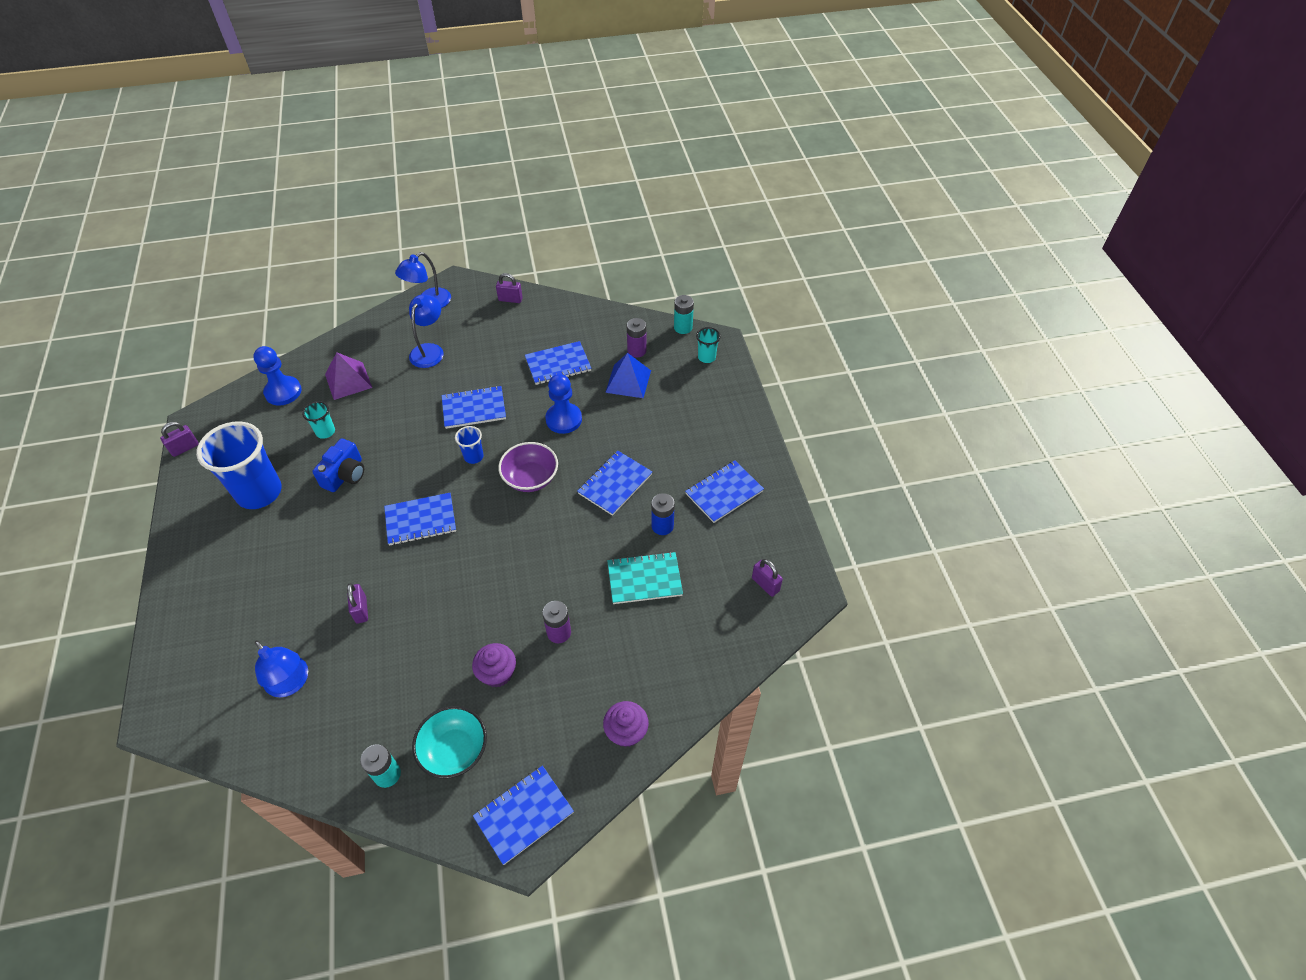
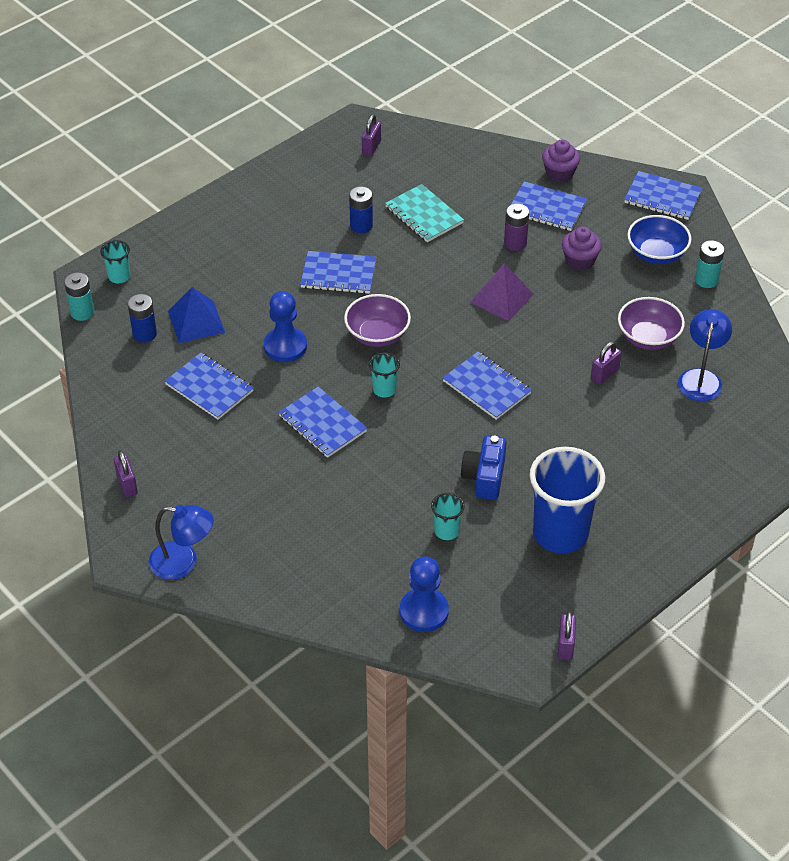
camera: 120 degrees left, 5 degrees down
purple padlock [160,422,199,457] -> purple padlock turned 75 degrees clockwise [558,611,576,660]
blue camera [312,438,364,492] -> blue camera turned 75 degrees counterclockwise [461,435,506,500]
purple pyramid [325,352,372,400] -> purple pyramid moved to [470,263,534,321]
blue lamp [409,295,444,368] -> none
turquoise bowl [412,706,487,779] -> blue bowl [627,215,691,264]
blue cup [455,426,484,464] -> turquoise cup [369,352,400,398]
purple battery [627,318,647,358] -> blue battery [128,294,157,343]
blue notebook [685,460,764,523] -> blue notebook moved to [511,181,587,231]
none -> purple bowl [618,297,685,350]

